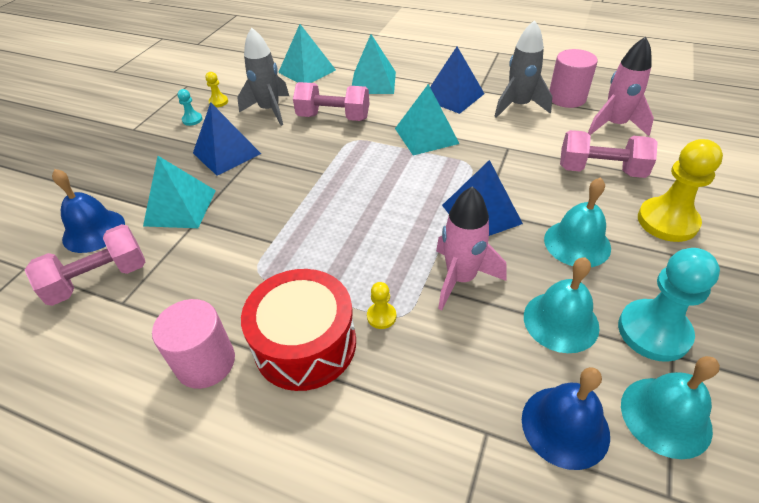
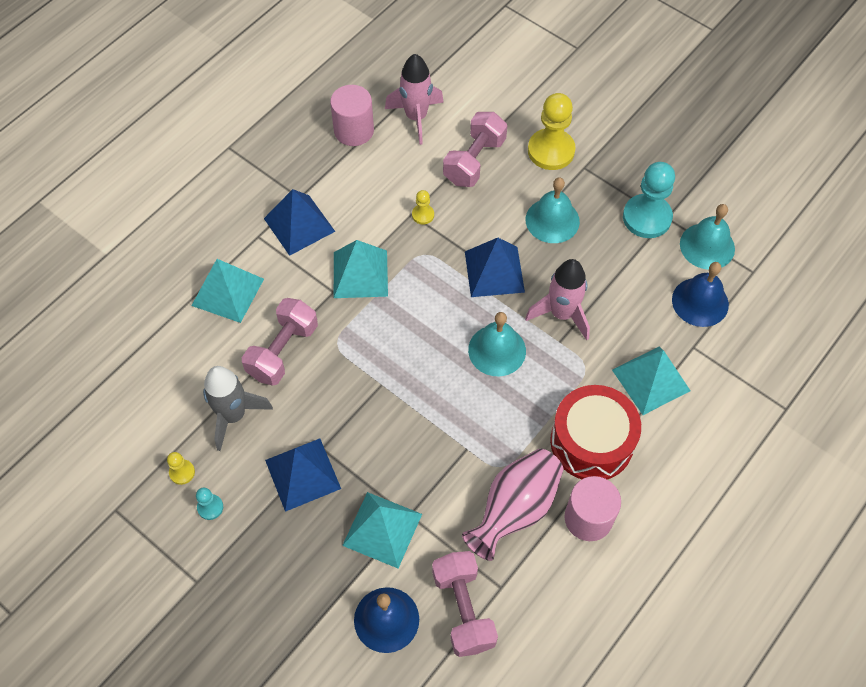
camera: 75 degrees left, 15 degrees up
turquoise pyramid [278,24,336,83] -> turquoise pyramid moved to [612,347,690,415]
yellow pawn [367,282,396,329] -> yellow pawn moved to [412,190,434,225]
grey rocket [494,20,552,118] -> none
turquoise bell [524,257,600,353] -> turquoise bell moved to [468,312,526,376]
none -> pink vase [462,449,564,561]

